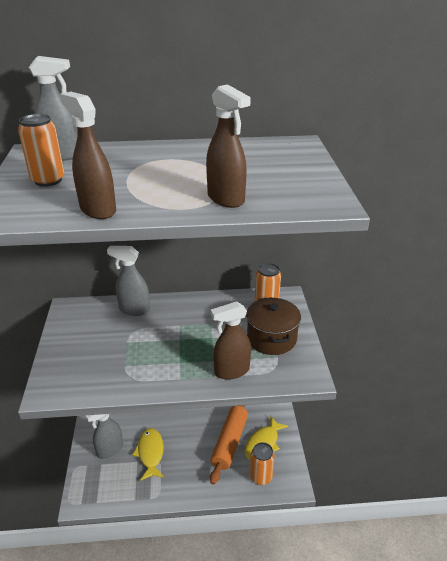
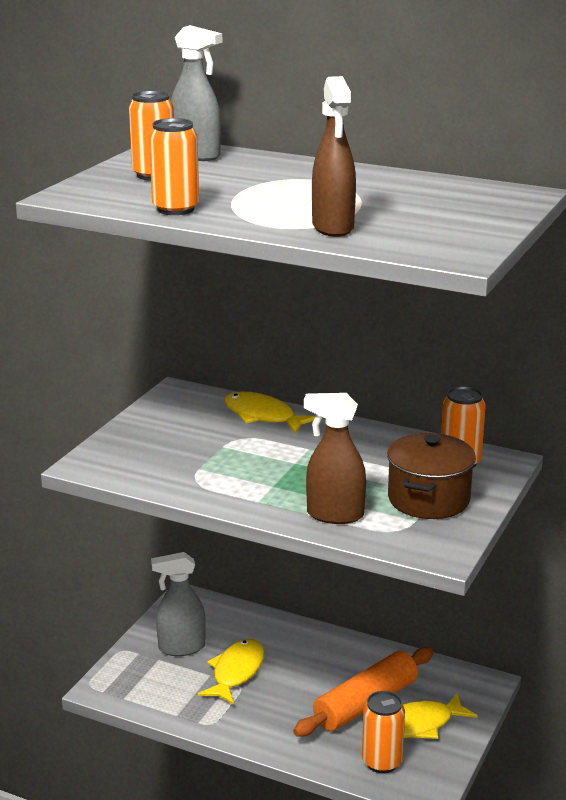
camera: 30 degrees right, 10 degrees down
brown spray bottle [60,92,116,219] -> orange can [149,118,199,215]
grey spray bottle [107,246,150,316] -> yellow fish [224,391,315,434]

